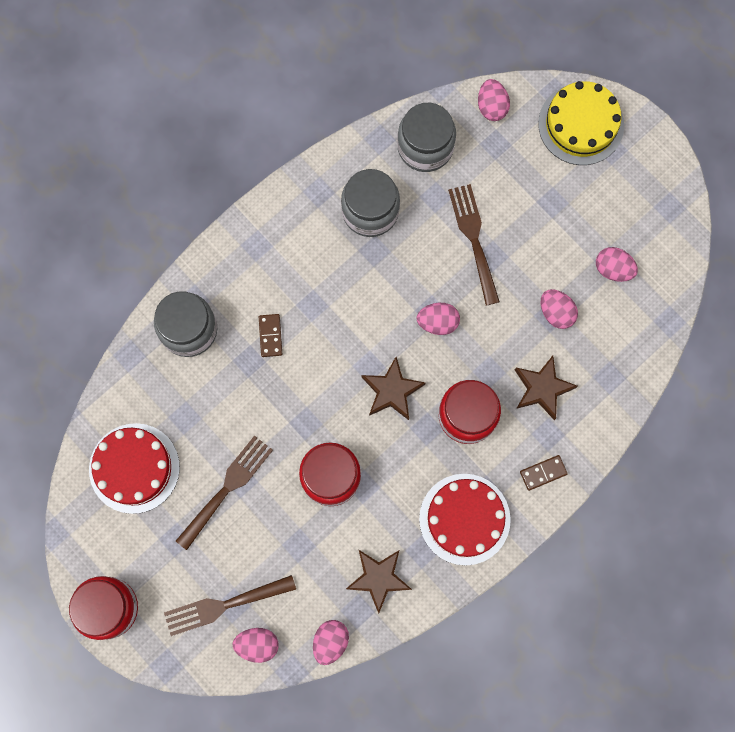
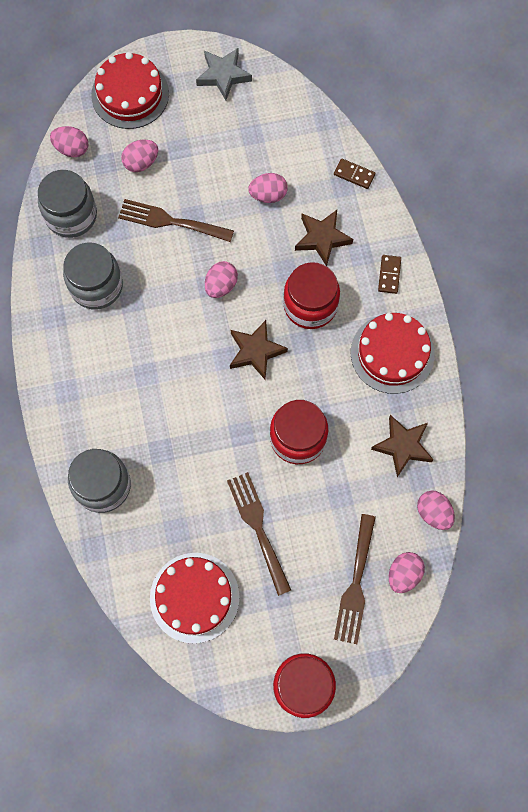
camera: 60 degrees left, 5 degrees down
brown domino [259,314,282,357] -> brown domino moved to [334,158,375,189]
yellow cake [538,81,624,165] -> red cake [91,52,169,129]
pink egg [596,247,638,282] -> pink egg moved to [121,140,158,172]
none -> grey star [196,48,252,100]

